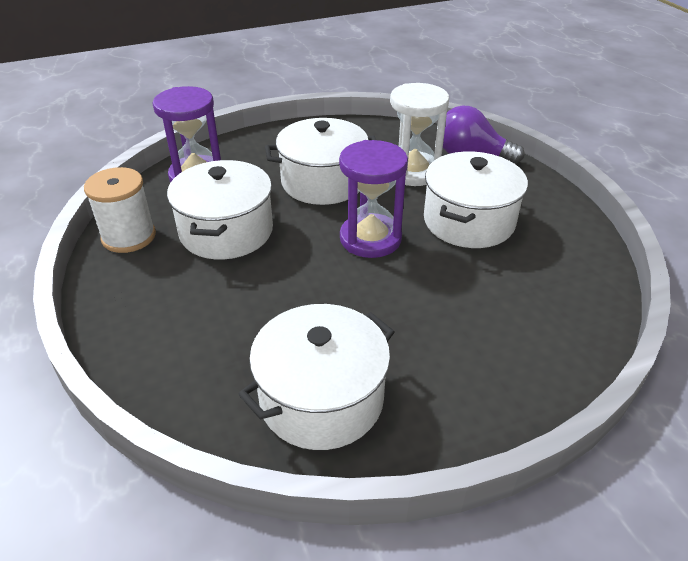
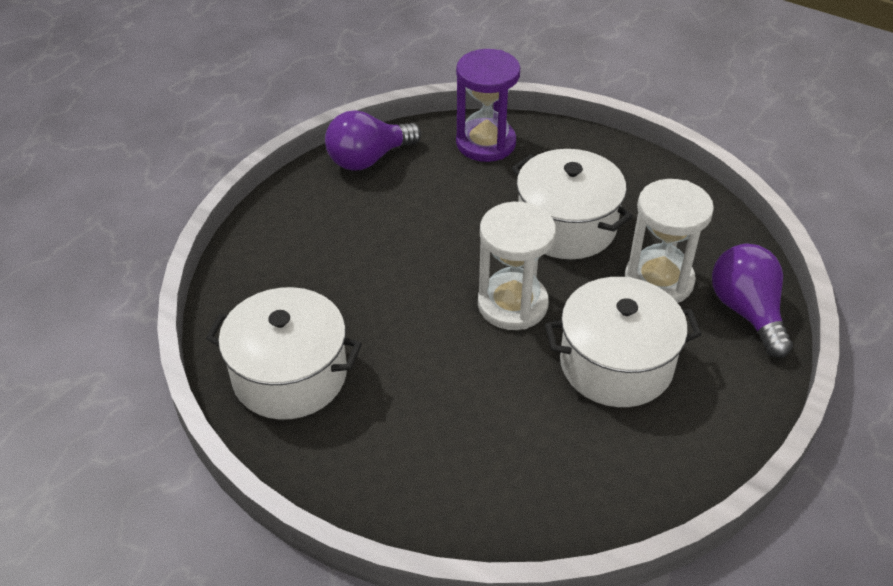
camera: 55 degrees right, 5 degrees up
white spool [84,167,156,253] -> purple light bulb [325,110,421,171]
white pot [167,160,273,259] -> none
purple hourglass [339,140,408,258] -> white hourglass [478,202,556,330]

